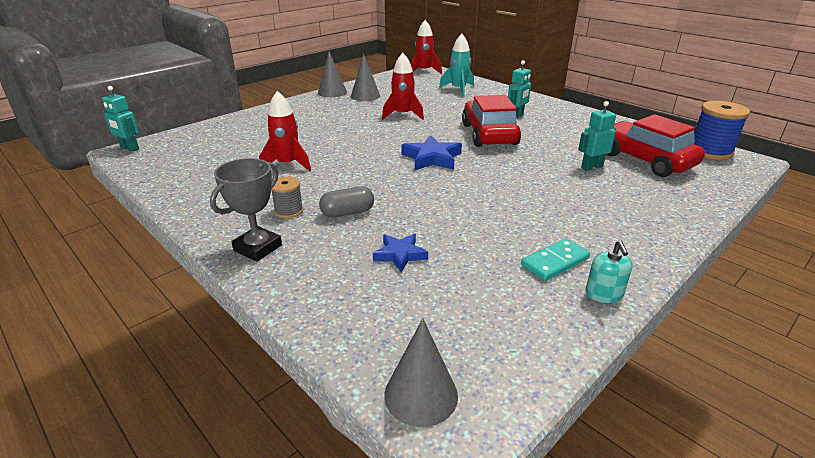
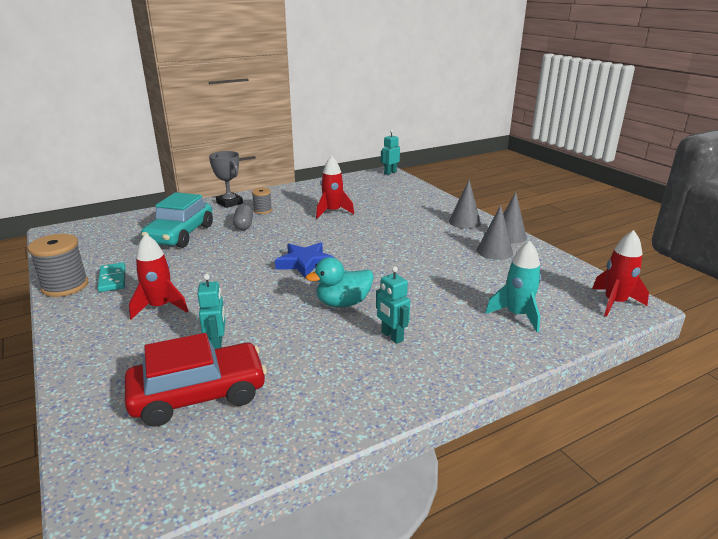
camera: 105 degrees right, 5 degrees down
blue star [373,234,428,272] -> turquoise car [141,192,213,248]
red rocket [382,53,424,120] -> red rocket moved to [129,234,188,320]
grey cone [384,318,458,427] -> grey cone moved to [449,180,481,229]
red car [462,95,521,147] -> turquoise duck [306,257,374,307]
turquoise soap dispenser [586,241,632,303] -> grey spool [28,234,89,297]
blue spool [694,101,750,160] -> none

